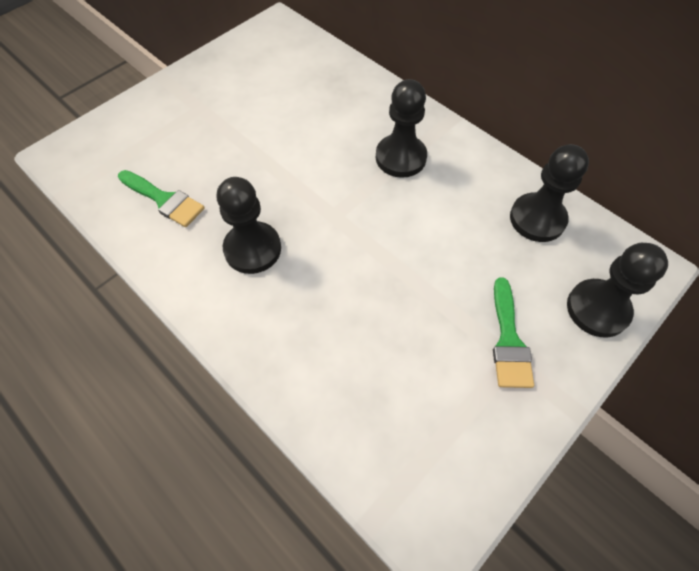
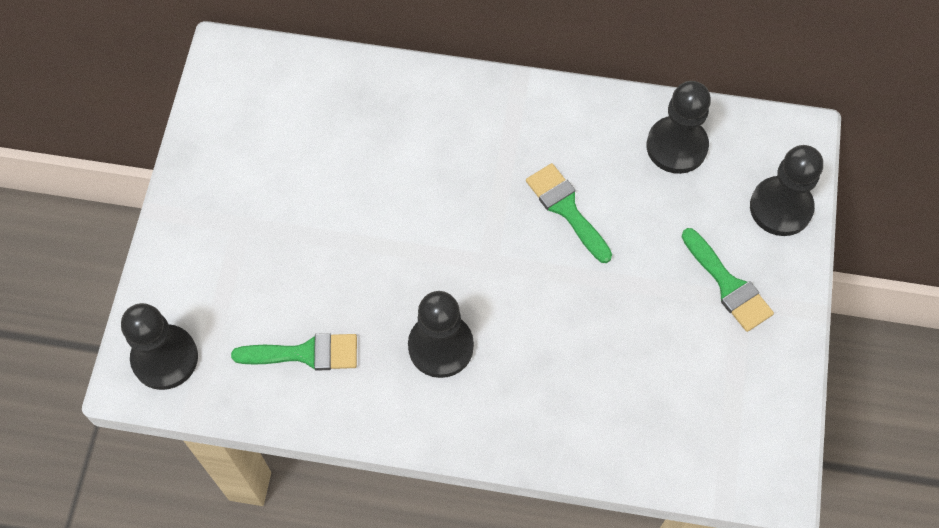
camera: 35 degrees left, 5 degrees up
black pawn [376,79,427,178] -> black pawn moved to [121,303,198,390]
none -> green brush [526,163,612,263]

